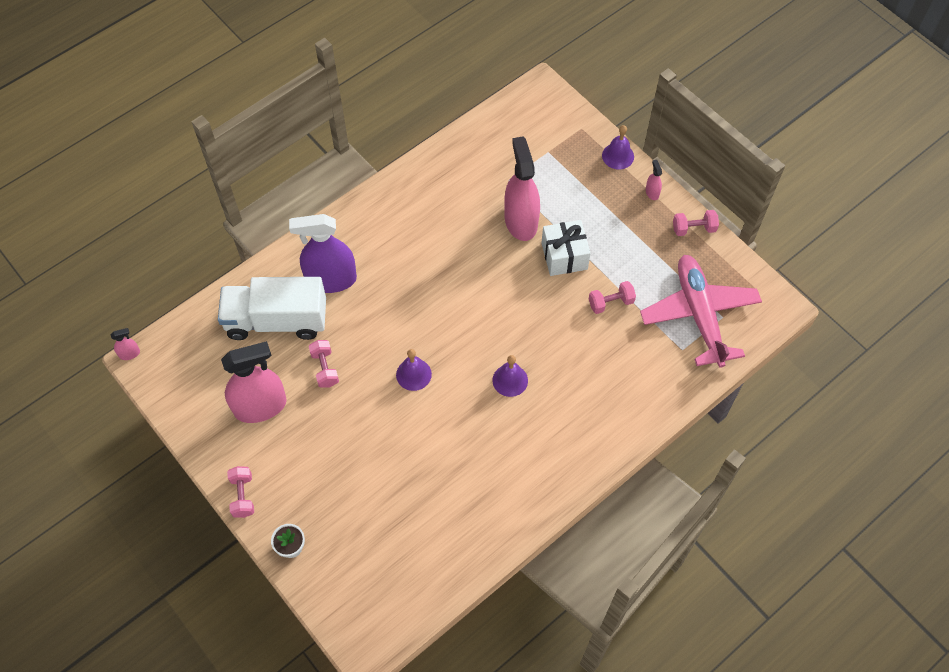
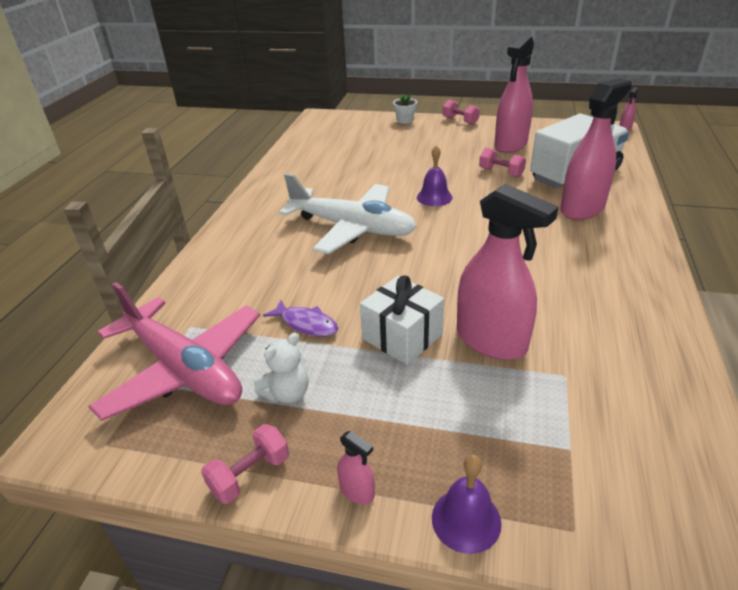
camera: 145 degrees right, 25 degrees down
purple spray bottle [289,214,357,293] -> pink spray bottle [560,78,632,220]
purple bell [492,355,528,397] -> white plane [279,173,417,254]
pink dumbbell [589,281,636,314] -> purple fish [263,300,338,337]
none -> white teddy bear [254,333,309,403]

